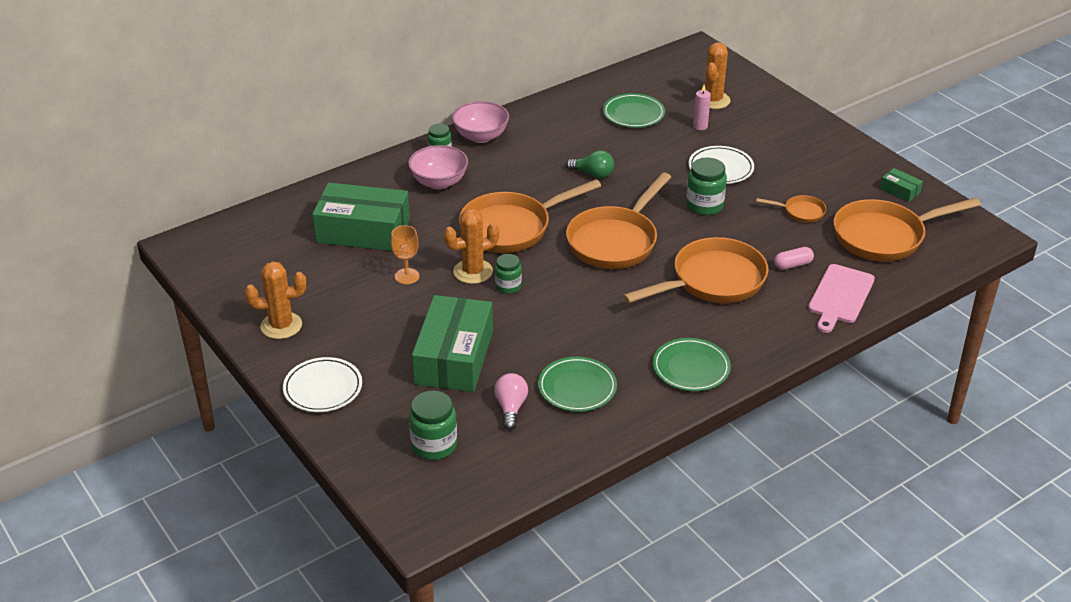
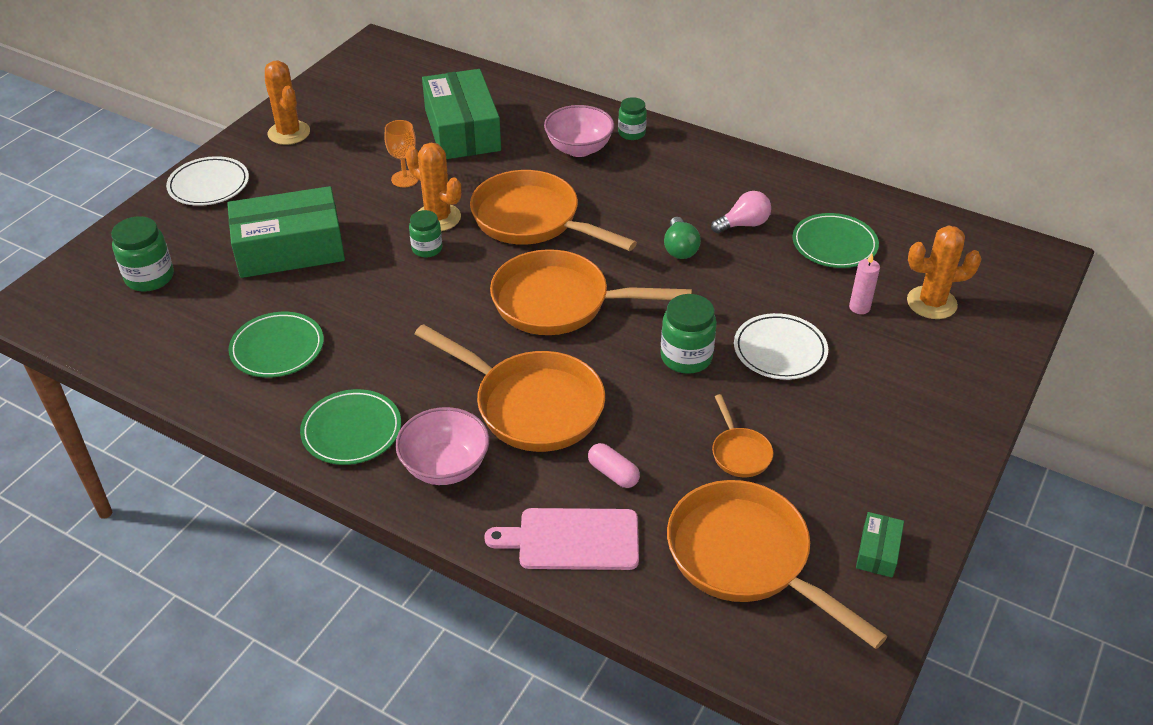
camera: 65 degrees right, 5 degrees up
pink bowl [452,101,509,143] -> pink bowl moved to [395,407,489,485]
pink light bulb [494,373,528,430] -> pink light bulb moved to [711,191,771,234]

